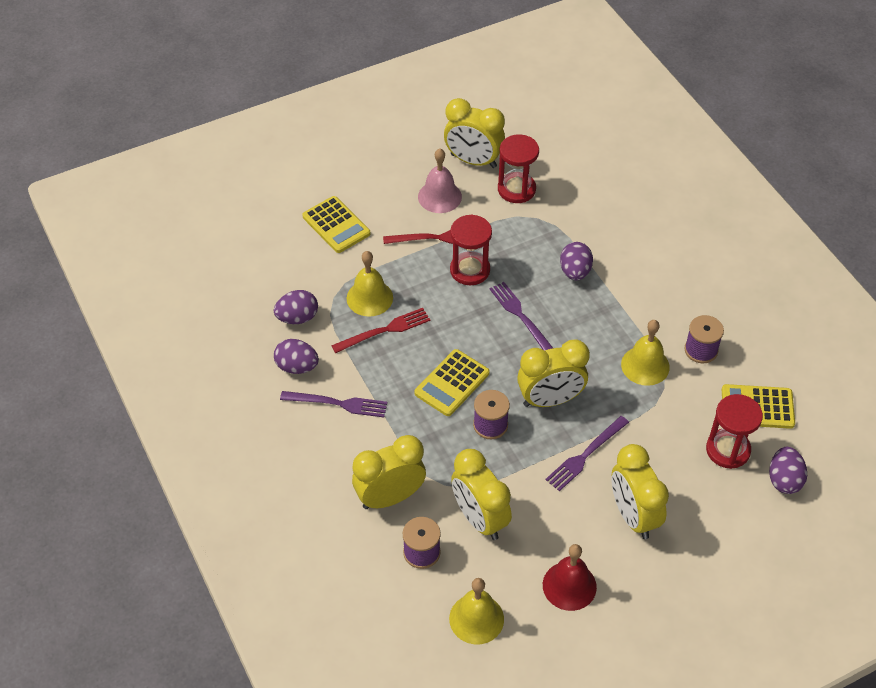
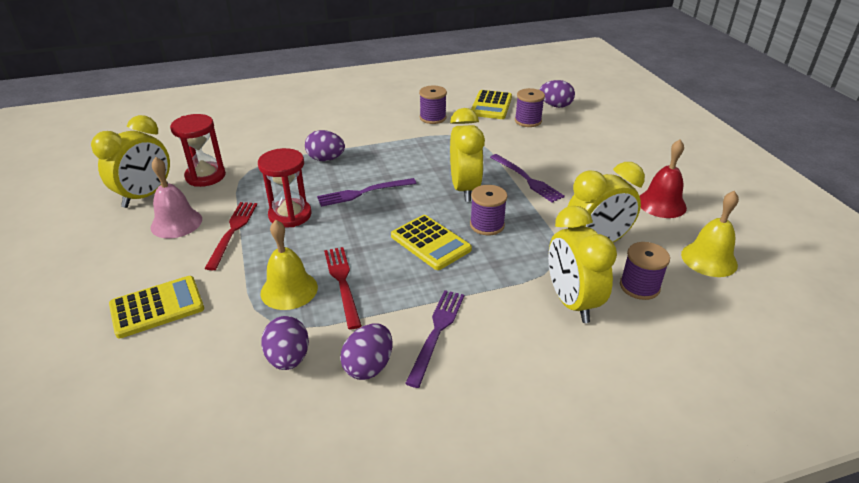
camera: 80 degrees left, 15 degrees down
yellow clock [611,444,669,539] -> none
yellow bell [621,320,670,386] -> none
red hourglass [706,394,763,469] -> purple spool [515,88,545,127]

